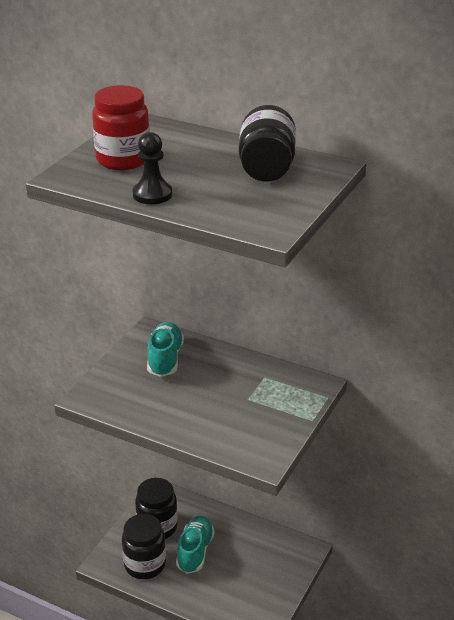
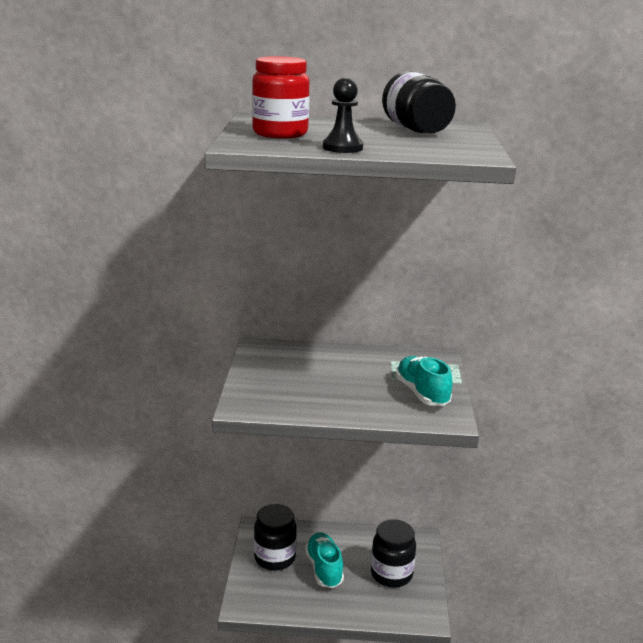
camera: 25 degrees left, 10 degrees down
black jar [122,514,166,579] -> black jar moved to [371,519,416,588]
turquoise shoe [147,322,184,377] -> turquoise shoe moved to [395,356,453,406]

